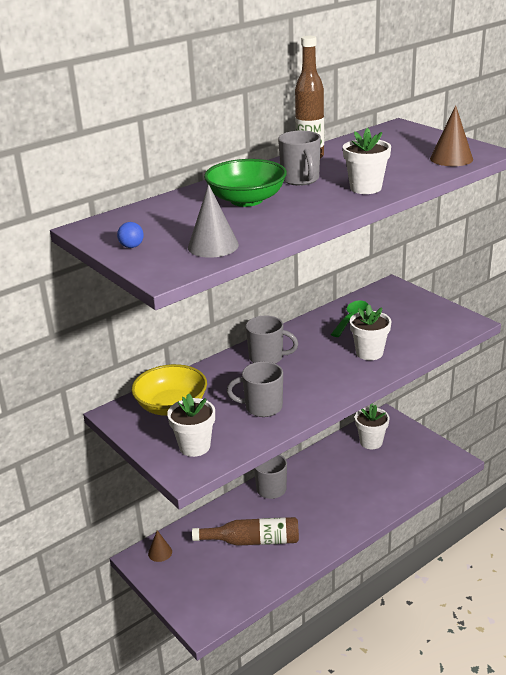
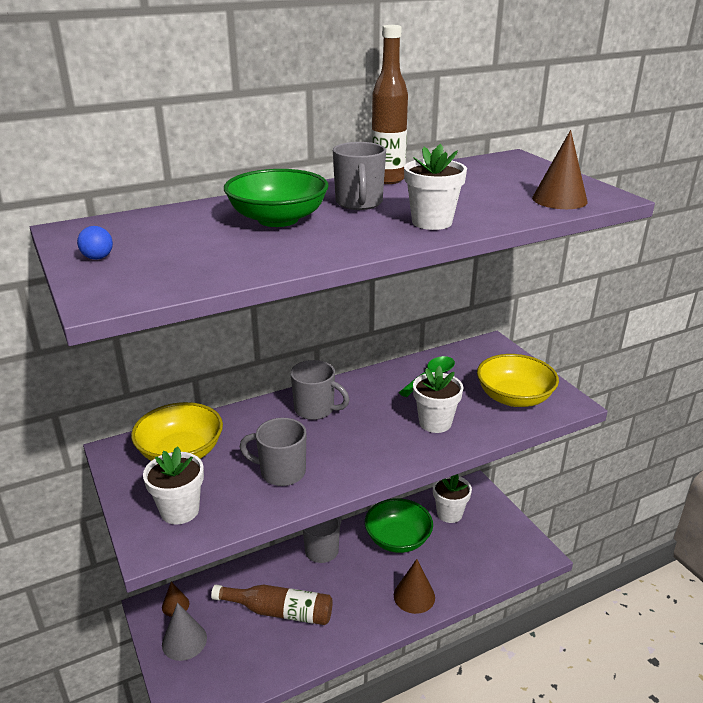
camera: 10 degrees right, 0 degrees up
grey cone [188,184,239,258] -> grey cone moved to [162,603,207,661]
none -> green bowl [365,498,433,553]
none -> brown cone [394,559,435,614]
none -> yellow bowl [477,354,559,407]

